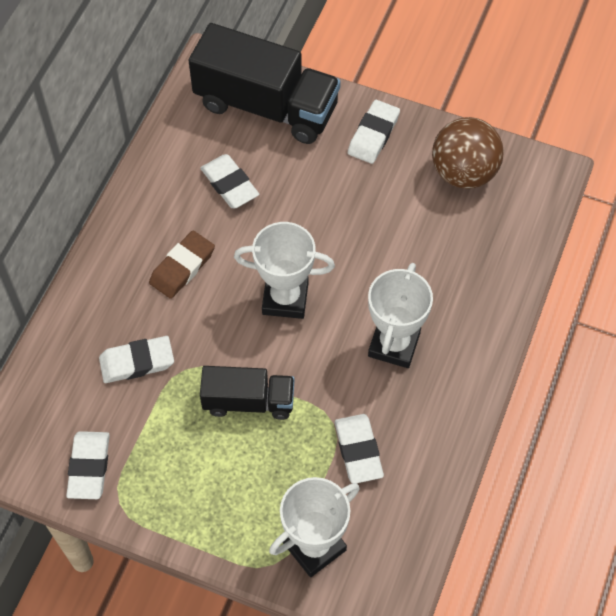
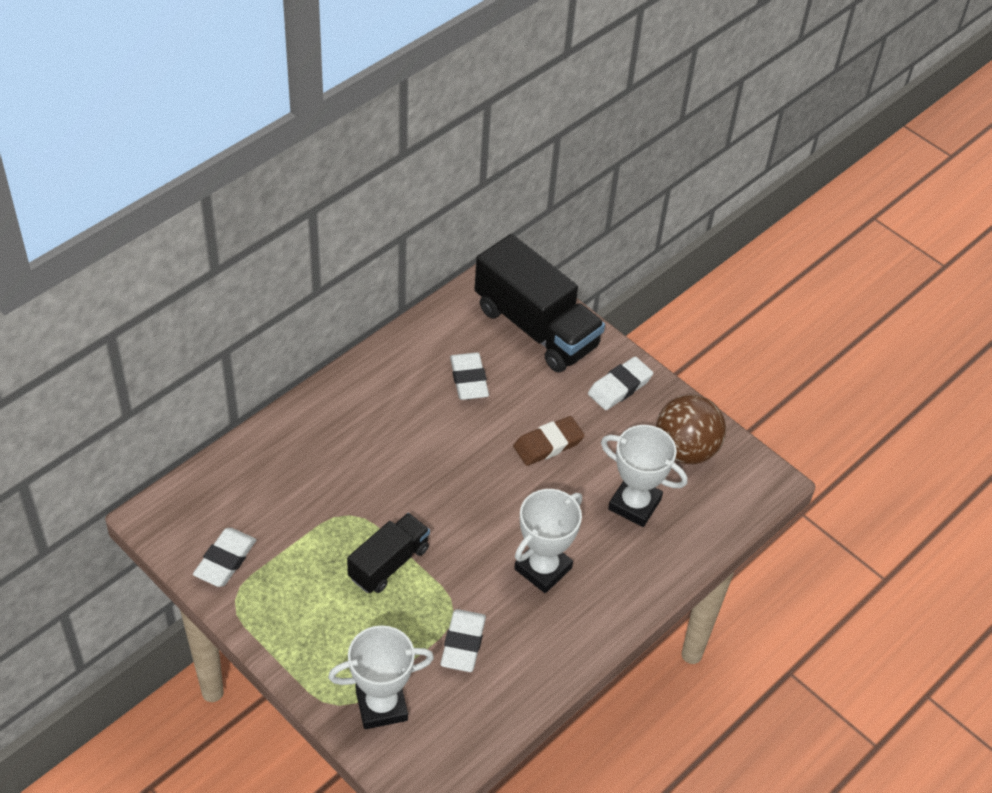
camera: 20 degrees right, 10 degrees down
white eraser [99,336,174,383] -> none
brown eraser [149,231,215,299] -> brown eraser moved to [513,416,585,466]
black truck [200,366,295,420] -> black truck turned 75 degrees counterclockwise [347,513,430,593]
white trophy [234,222,335,319] -> white trophy moved to [601,425,687,527]

